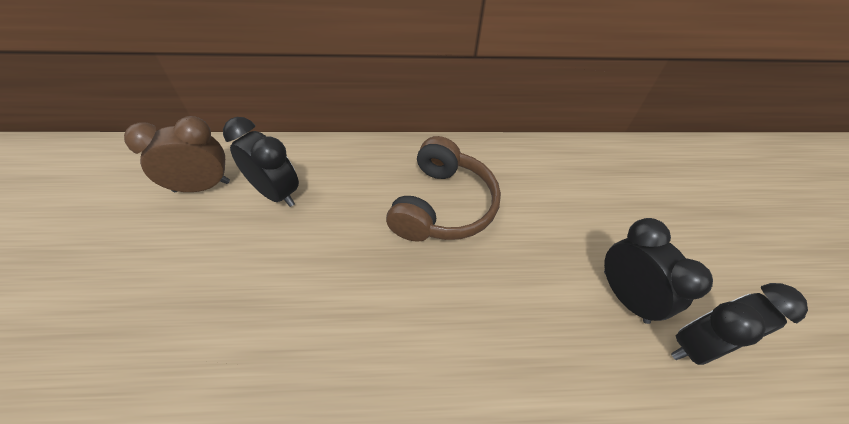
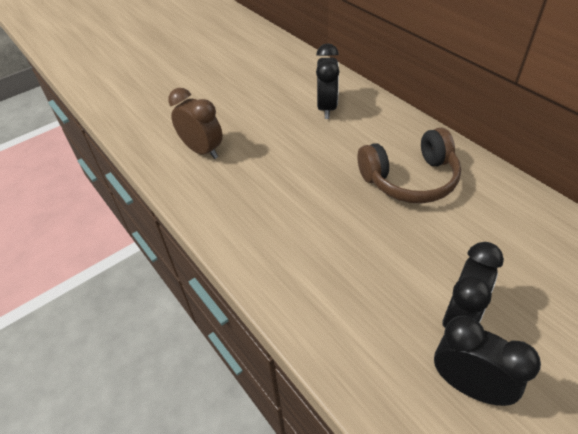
camera: 60 degrees right, 5 degrees down
brown clock [124,116,230,192] -> brown clock moved to [168,88,223,159]

